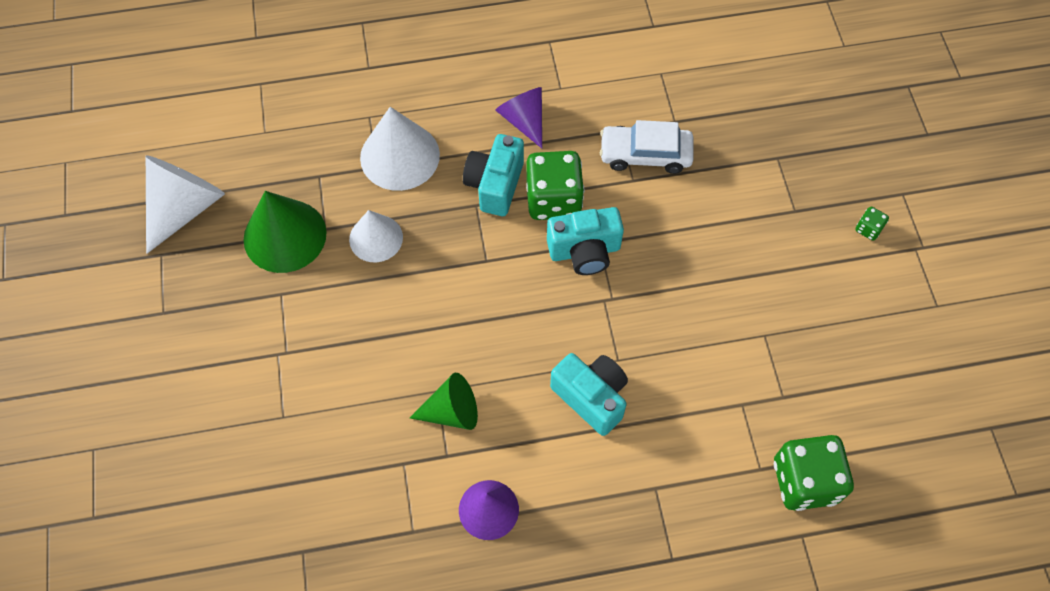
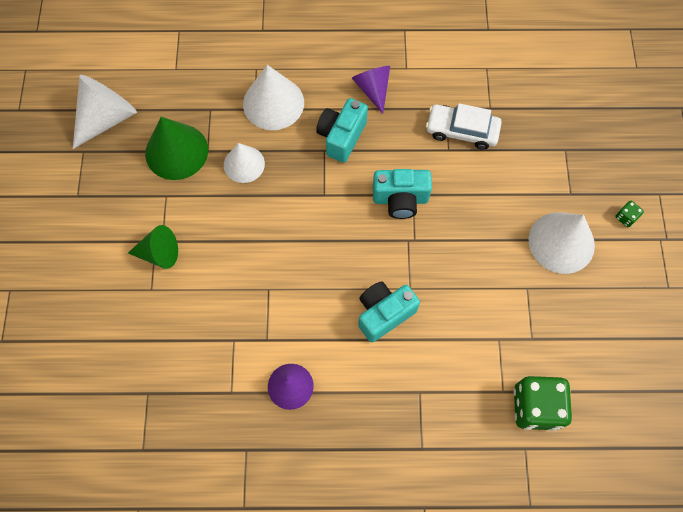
camera: 10 degrees right, 5 degrees up
green cone [410,373,478,430] -> green cone moved to [128,225,178,269]
green dice [526,151,584,220] -> none
turquoise camera [550,353,628,436] -> turquoise camera turned 90 degrees counterclockwise [358,281,420,342]
none -> white cone [529,212,595,274]

